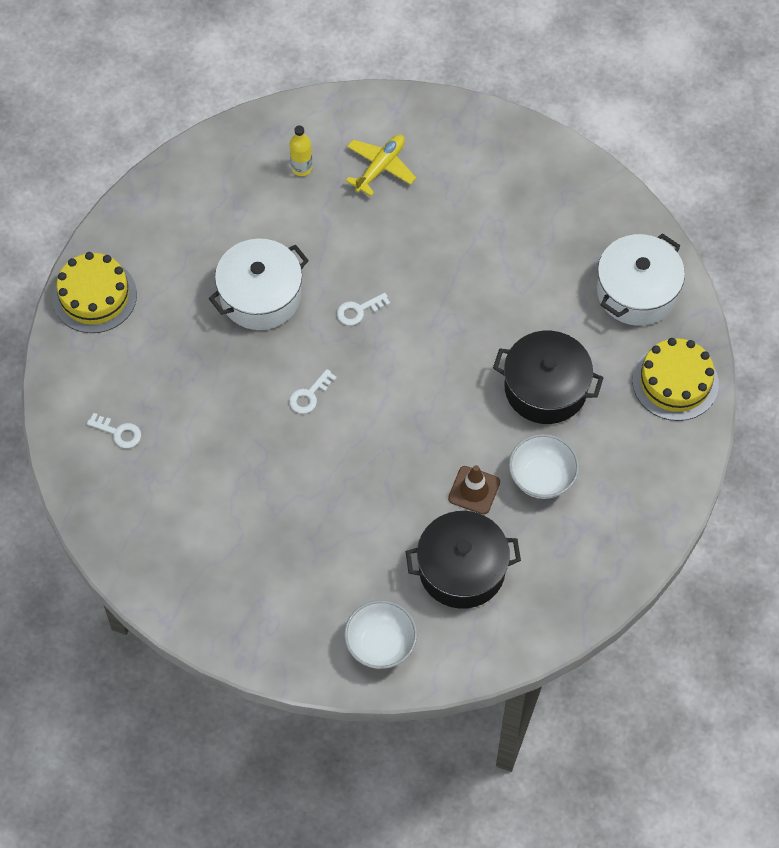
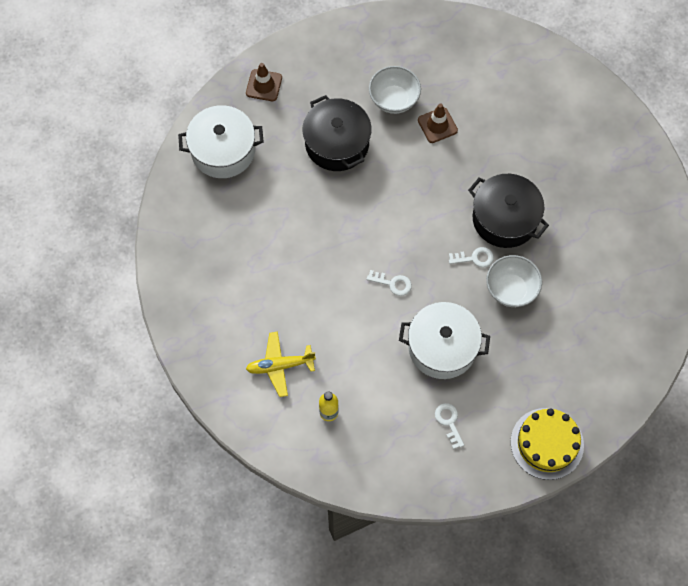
camera: 135 degrees left, 5 degrees up
white key [87,413,141,448] -> white key moved to [435,403,464,449]
white bowl [344,600,417,669] -> white bowl moved to [486,255,542,307]
black pot [406,511,521,609] -> black pot moved to [468,174,549,248]
yellow cake [632,338,719,421] -> brown traffic cone [246,63,282,101]

